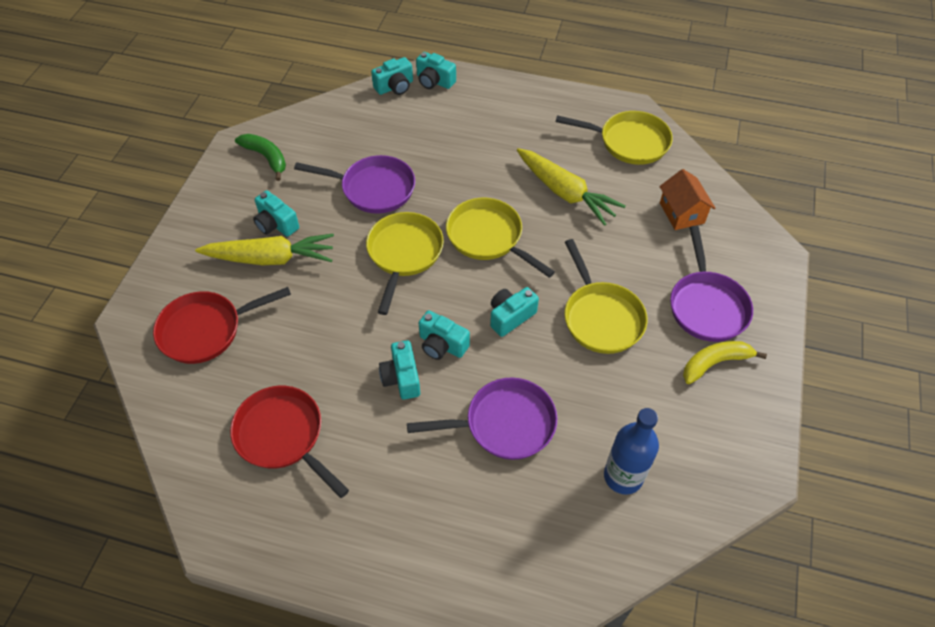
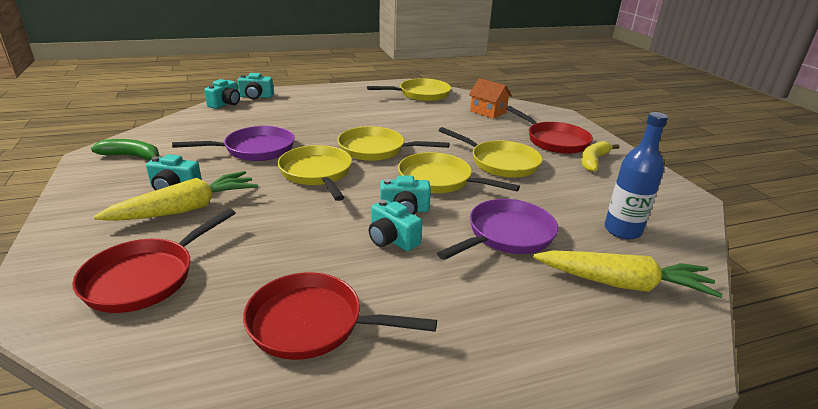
camera: 35 degrees left, 25 degrees down
turquoise camera [490,287,539,337] -> yellow pan [398,152,520,193]
yellow carrot [517,148,625,226] -> yellow carrot moved to [533,250,723,298]
purple pan [670,226,753,342] -> red pan [506,106,593,154]

